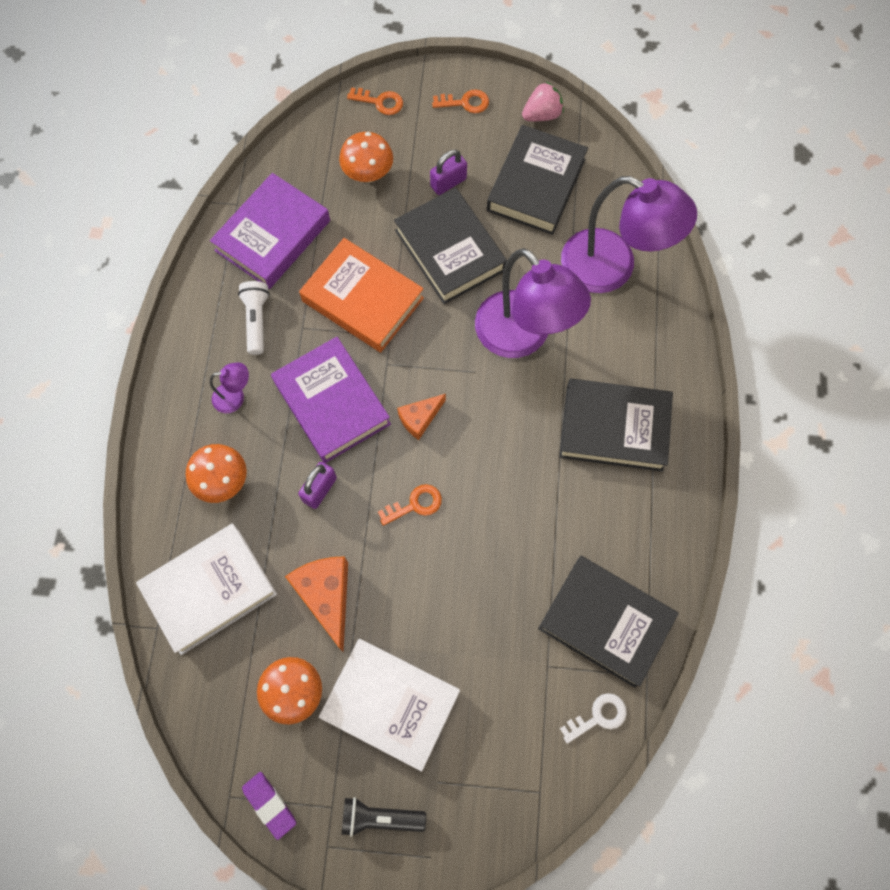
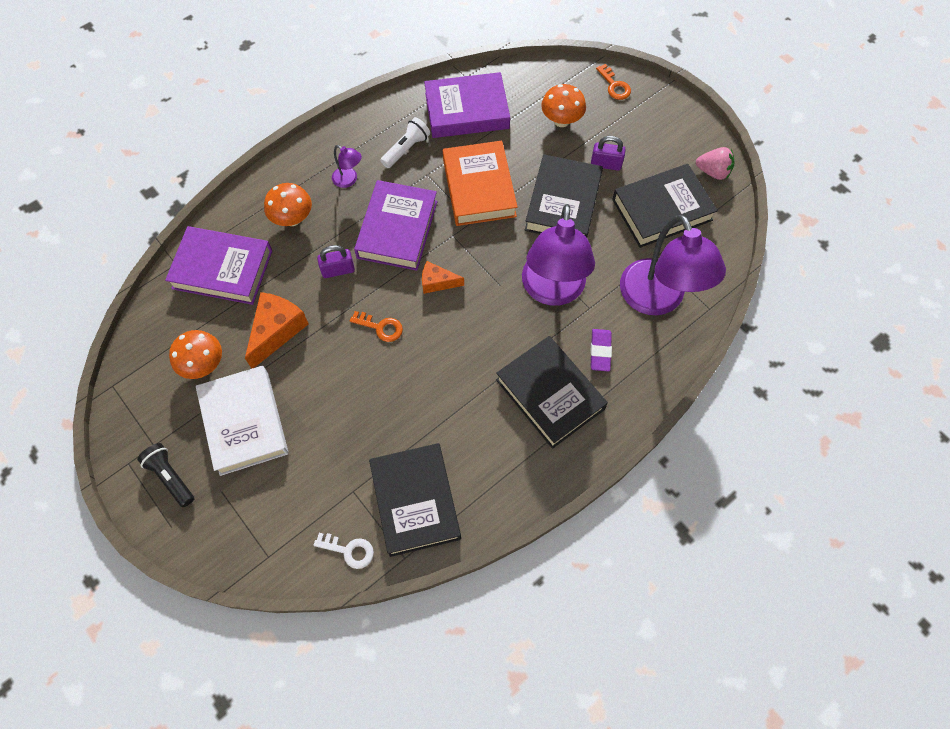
camera: 45 degrees right, 5 degrees down
white book [136,524,277,655] -> purple book [165,226,272,305]
purple eraser [242,772,296,840] -> purple eraser moved to [590,329,612,372]
orange key [432,89,489,113] -> none

